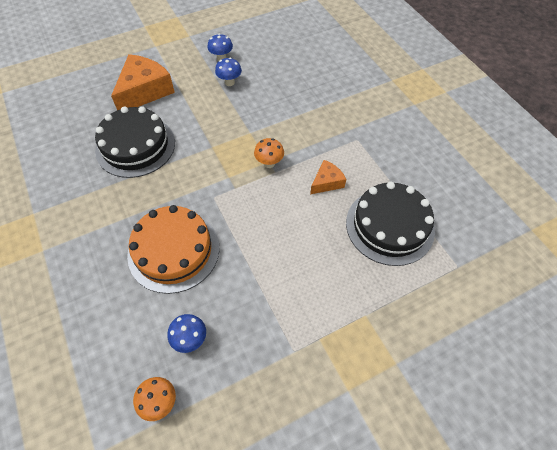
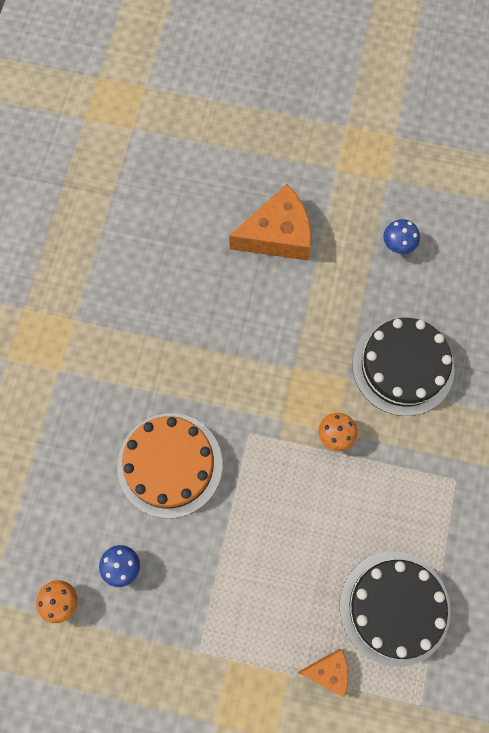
camera: 40 degrees right, 15 degrees up
black cake [95,106,175,178] -> black cake moved to [352,318,455,416]
blue mushroom [215,57,242,86] -> none
orange cheese [310,160,346,194] -> orange cheese moved to [298,649,348,697]

